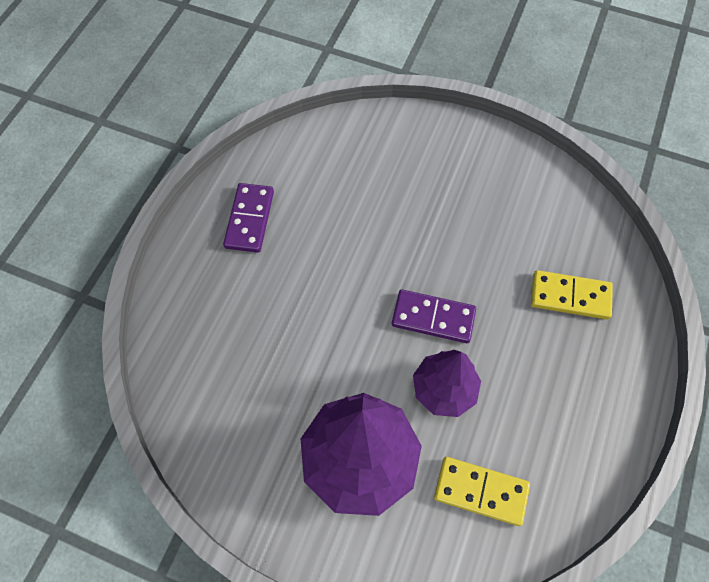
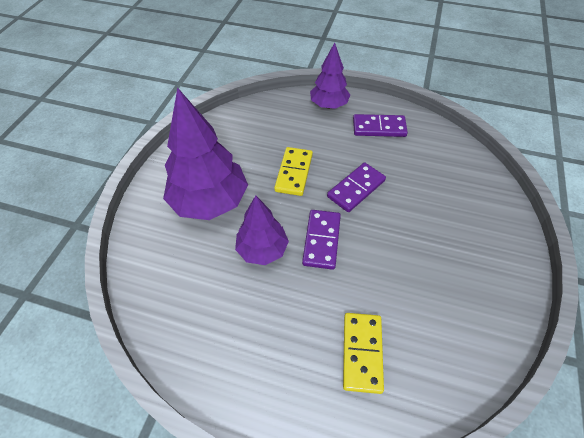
camera: 85 degrees right, 10 degrees down
yellow domino [434,457,530,526] -> yellow domino moved to [274,147,313,196]
none -> purple tree [310,43,350,109]
none -> purple domino [327,162,386,212]

